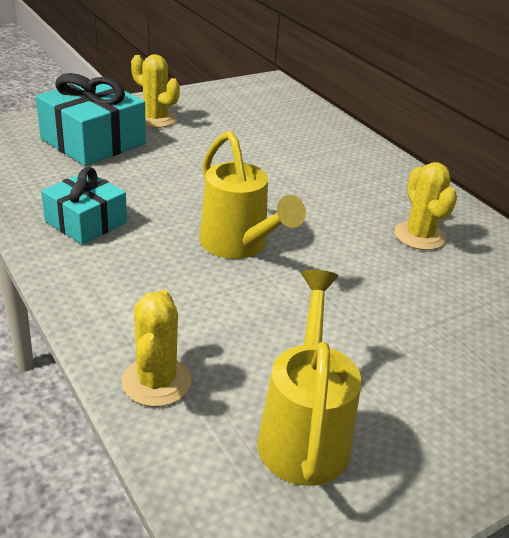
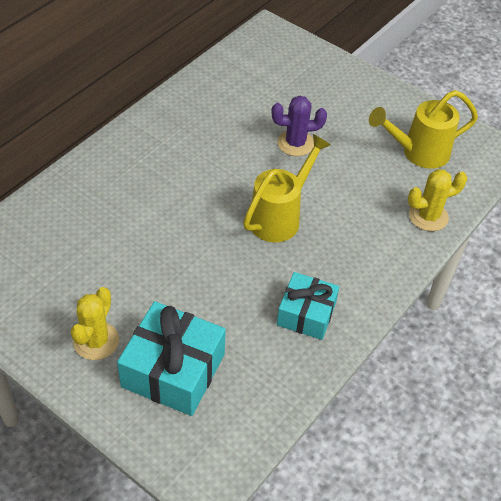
camera: 110 degrees left, 15 degrees up
yellow cactus [394,162,457,250] -> none
none -> purple cactus [272,96,327,156]

